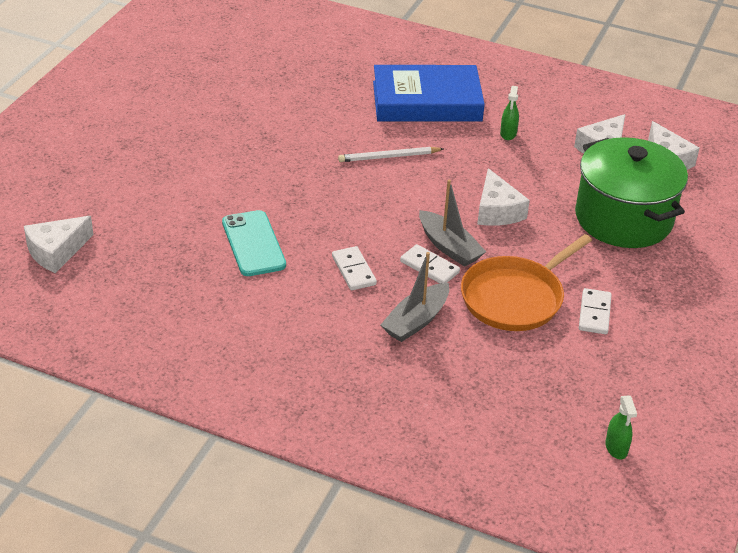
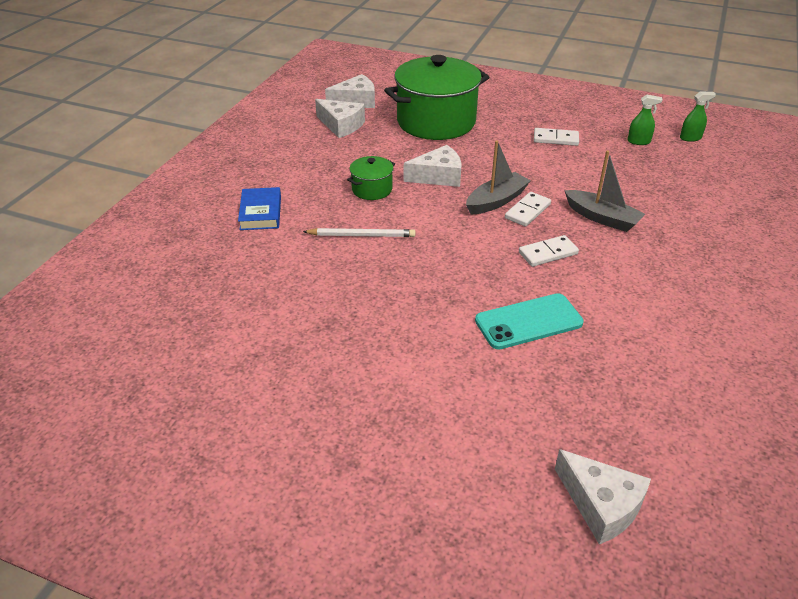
camera: 90 degrees left, 0 degrees up
white pencil [338,147,443,162] -> white pencil turned 75 degrees counterclockwise [303,228,416,237]
blue book [373,65,485,121] -> blue book [238,187,281,230], size x0.51
orange pan [461,234,592,331] -> none
green spray bottle [500,86,519,140] -> green spray bottle moved to [627,94,663,145]
none -> green pot [347,156,395,200]

